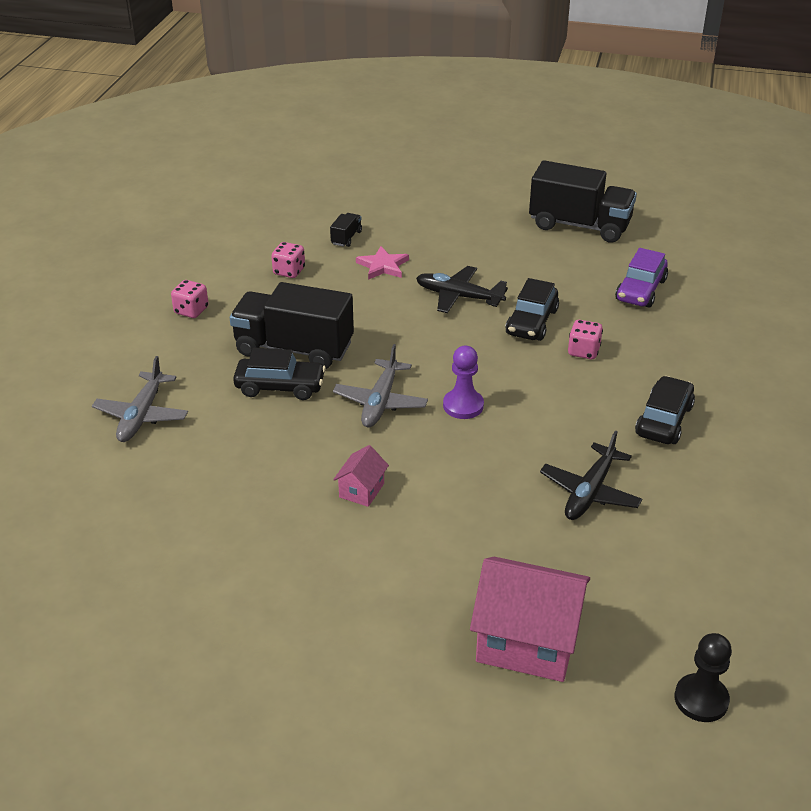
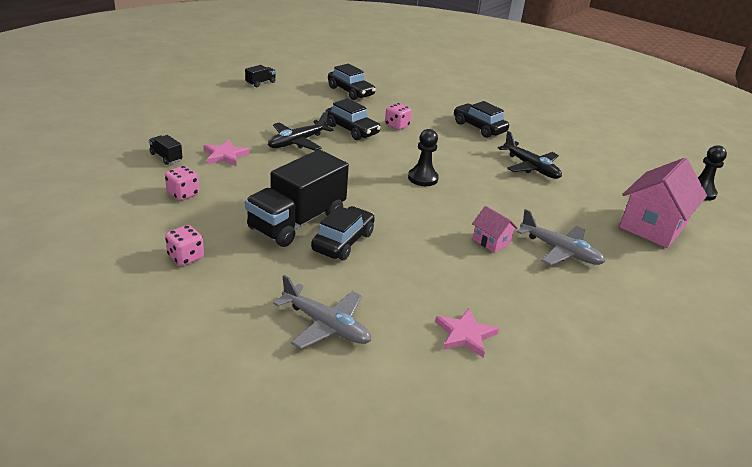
camera: 70 degrees left, 5 degrees down
grey plane [333,344,428,428] -> grey plane moved to [517,209,605,265]
purple pawn [443,346,484,419] -> black pawn [408,129,439,186]
black truck [529,160,637,243] -> black truck [245,65,276,87], size x0.41
purple car [615,248,668,307] -> black car [328,64,376,100]
none -> pink star [435,308,499,358]

